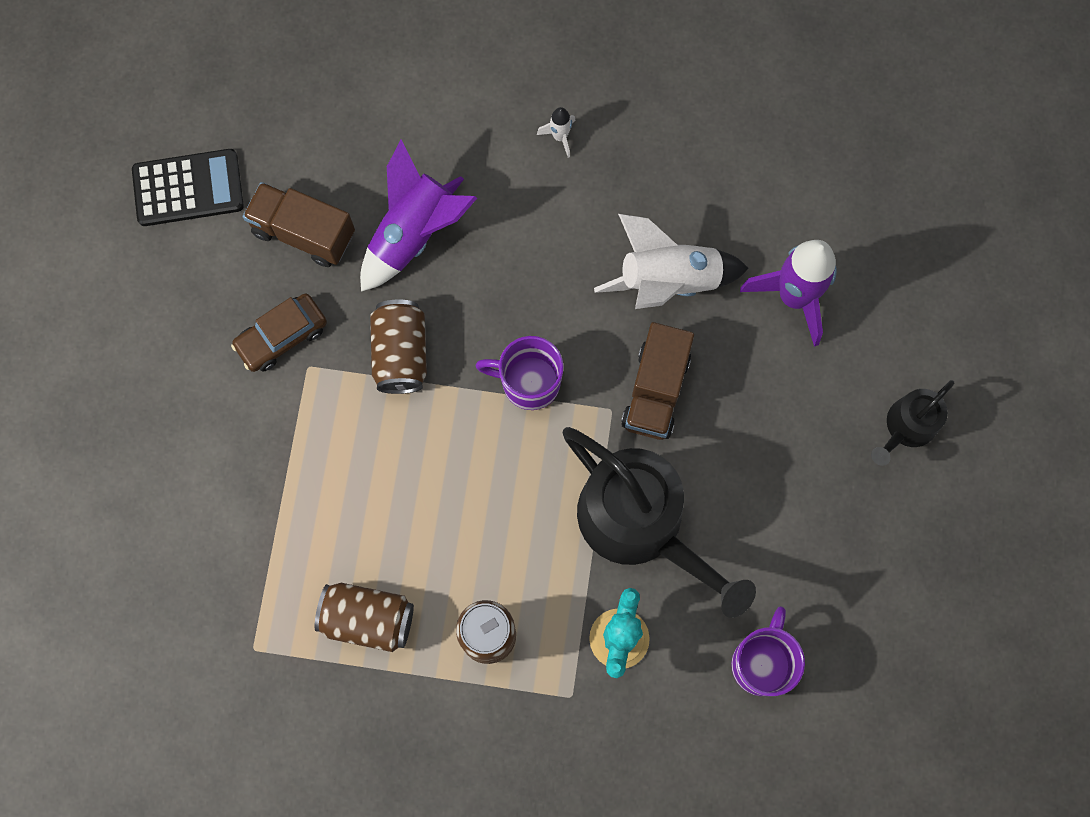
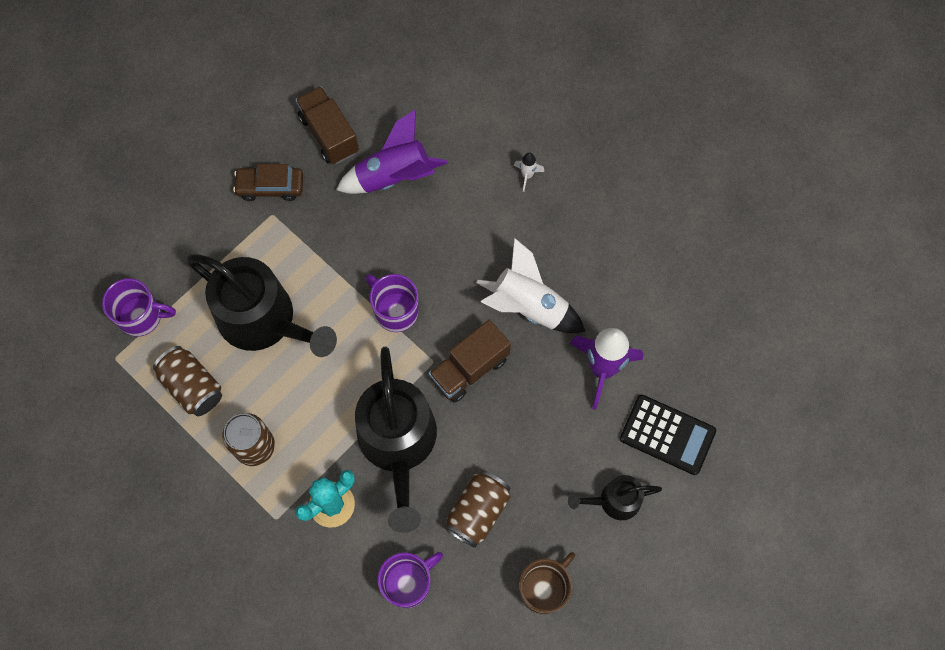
camera: 35 degrees right, 5 degrees down
black calculator [132,149,244,226] -> black calculator moved to [620,395,716,475]
brown can [370,299,427,394] -> brown can moved to [445,470,511,548]
none -> purple mug [102,278,176,337]
none -> black watering can [186,254,337,357]
none -> brown mug [519,552,575,615]

